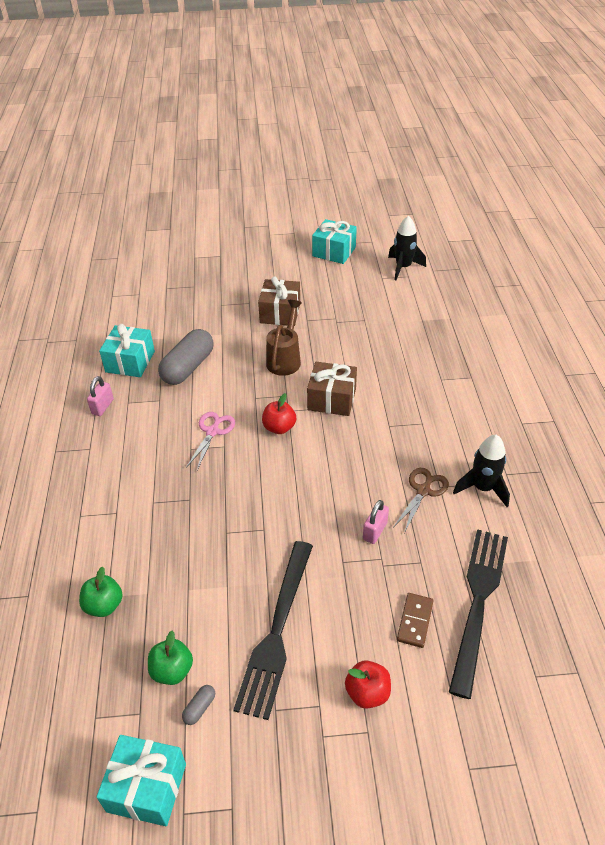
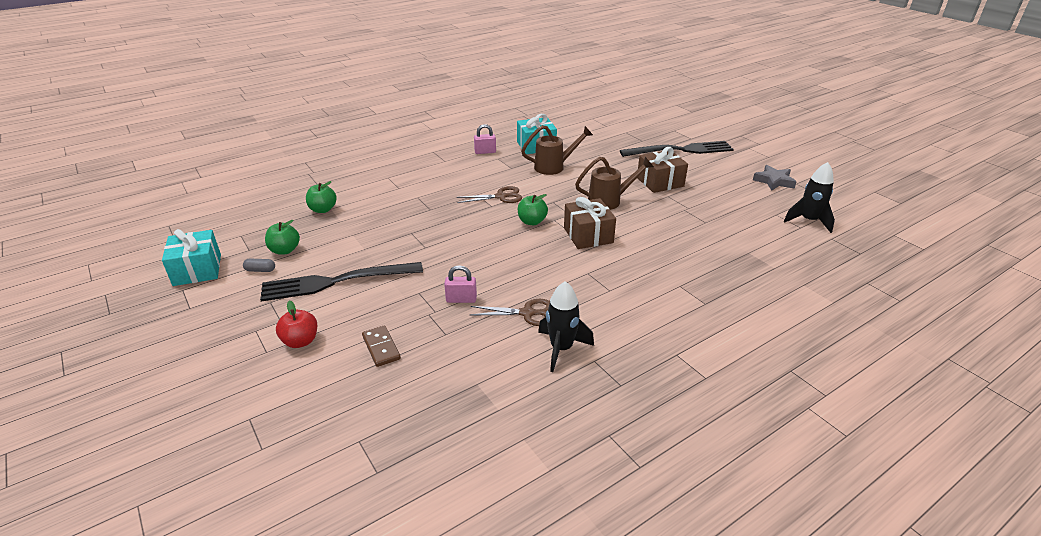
camera: 60 degrees right, 10 degrees down
grey capsule [158,329,214,385] -> brown watering can [521,125,593,175]
pink scissors [186,412,235,470] -> brown scissors [456,186,522,203]
red apple [262,393,296,434] -> green apple [518,194,548,225]
turquoise gift [312,219,357,264] -> grey star [753,165,797,191]
brown domino [397,593,433,648] -> brown domino turned 75 degrees clockwise [362,325,401,367]
black fork [449,529,508,699] -> black fork moved to [620,141,734,157]

